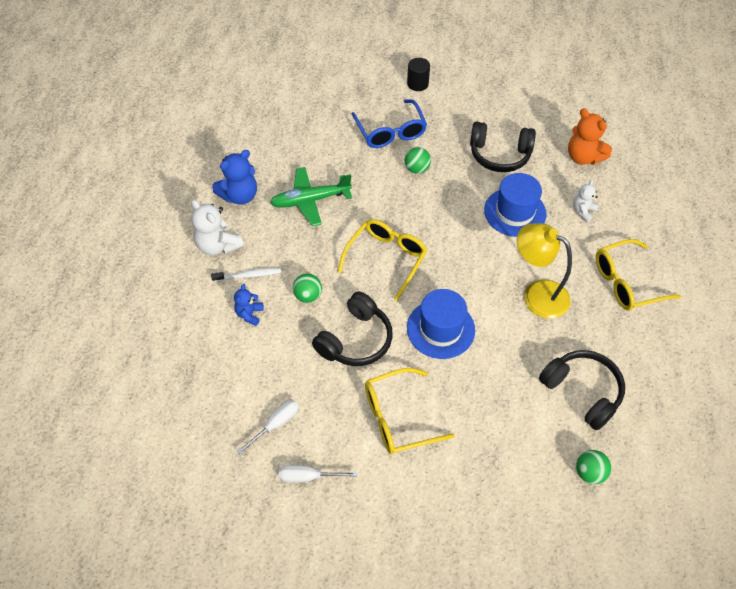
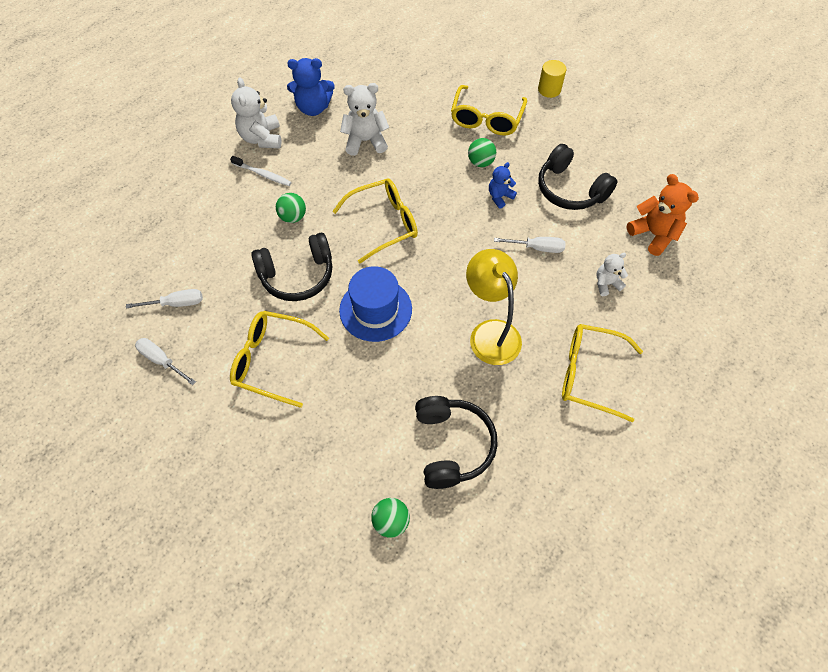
camera: 35 degrees right, 5 degrees up
blue teddy bear [234,284,263,326] -> blue teddy bear moved to [489,162,517,209]
green plane [270,167,352,226] -> white teddy bear [340,83,389,156]
blue glasses [352,99,427,148] -> yellow glasses [451,85,527,136]
black cylinder [407,58,430,91] -> yellow cylinder [538,60,566,98]
blue hat [484,173,547,237] -> white screwdriver [494,237,566,253]
orange teddy bear [568,108,612,165] -> orange teddy bear turned 150 degrees clockwise [627,174,699,256]

